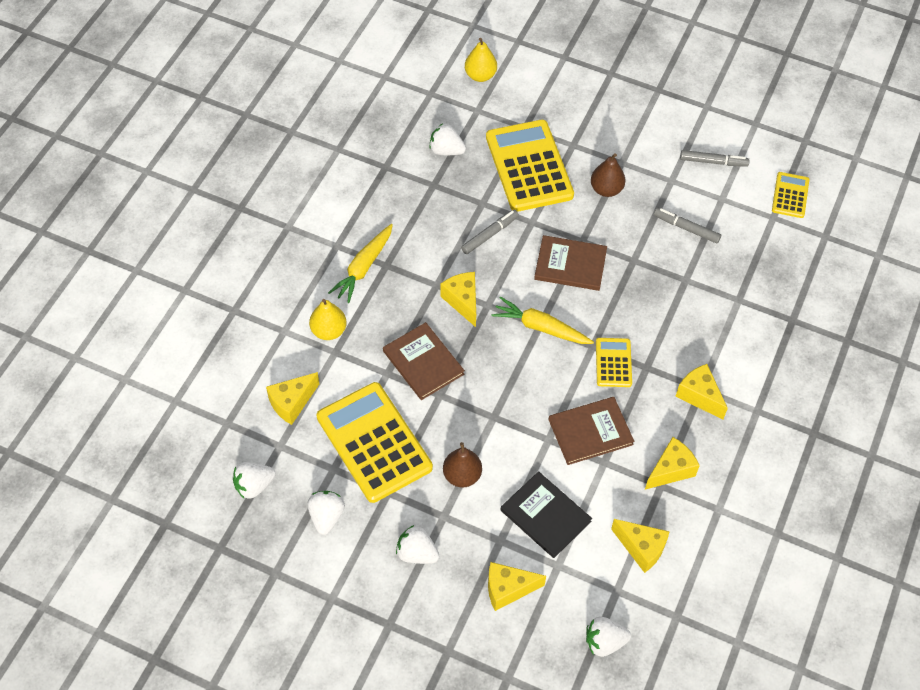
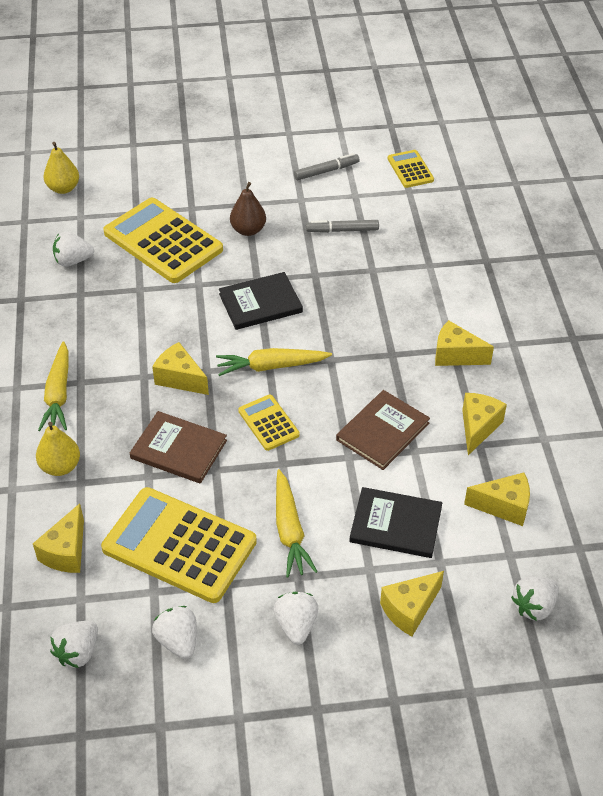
camera: 30 degrees left, 10 degrees down
white strawberry [396,525,439,564] -> white strawberry turned 90 degrees clockwise [273,592,318,645]
brown pear [443,442,482,488] -> yellow carrot [276,469,318,578]
grey marker [461,210,519,254] -> none
brown book [534,235,607,291] -> black book [219,272,303,330]
yellow calculator [596,338,632,387] -> yellow calculator moved to [238,394,300,451]

